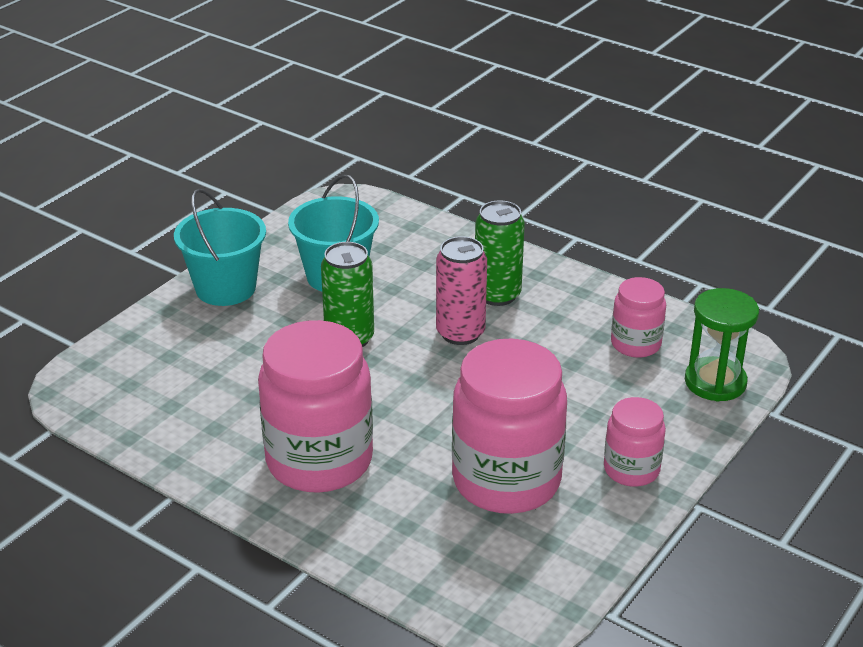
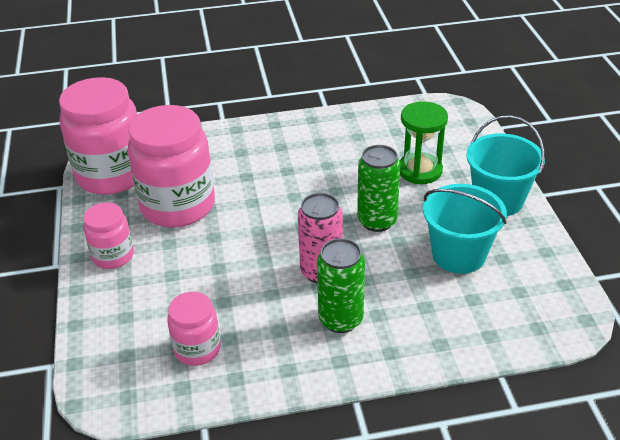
camera: 135 degrees right, 5 degrees up
pink jar [258,320,373,493] -> pink jar moved to [59,77,137,195]
green hourglass [685,288,759,402] -> green hourglass moved to [400,101,448,184]

